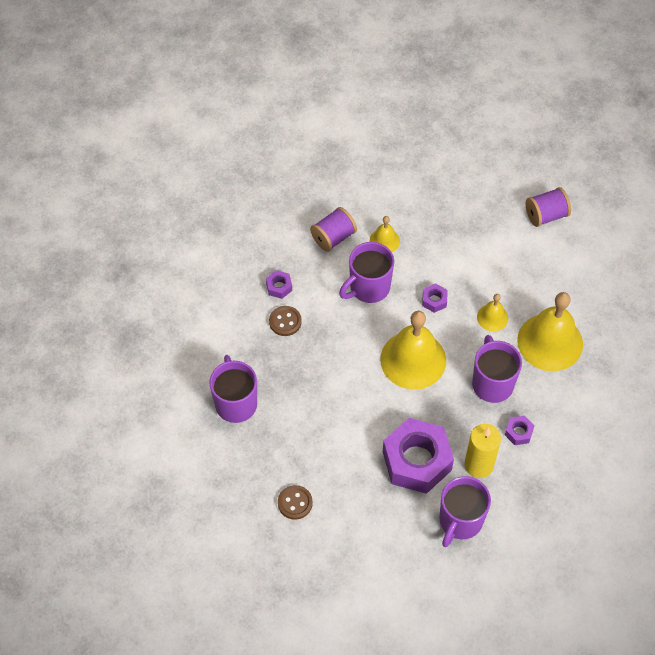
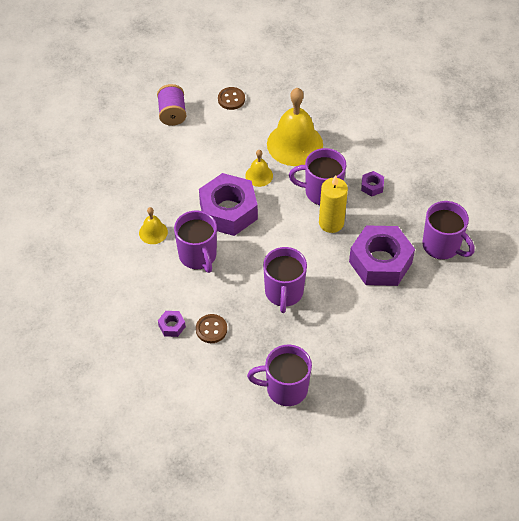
camera: 75 degrees left, 5 degrees down
brown button [278,485,313,520] -> brown button moved to [218,87,245,110]
purple spool [310,207,357,252] -> none
yellow bell [380,311,446,390] -> none
purple nut [422,283,447,313] -> purple nut [199,173,258,236], size x2.42
yellow candle [465,424,501,478] -> yellow candle moved to [319,175,348,233]
none -> purple mug [263,247,307,313]

